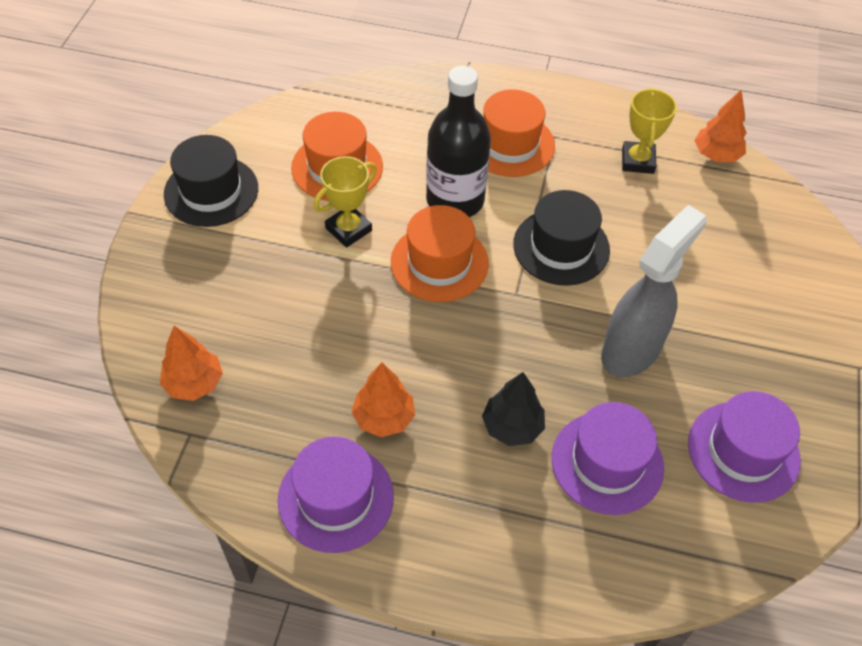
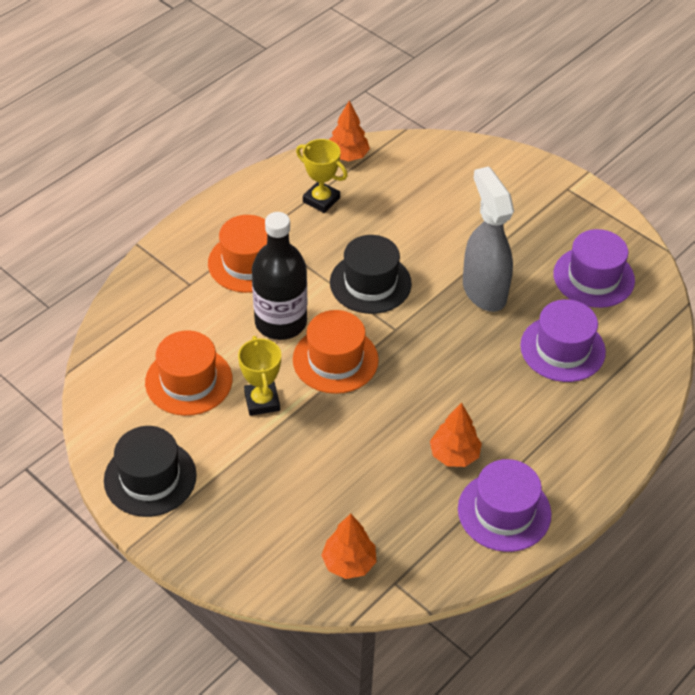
camera: 60 degrees left, 5 degrees down
black tree [482,372,545,446] -> none

